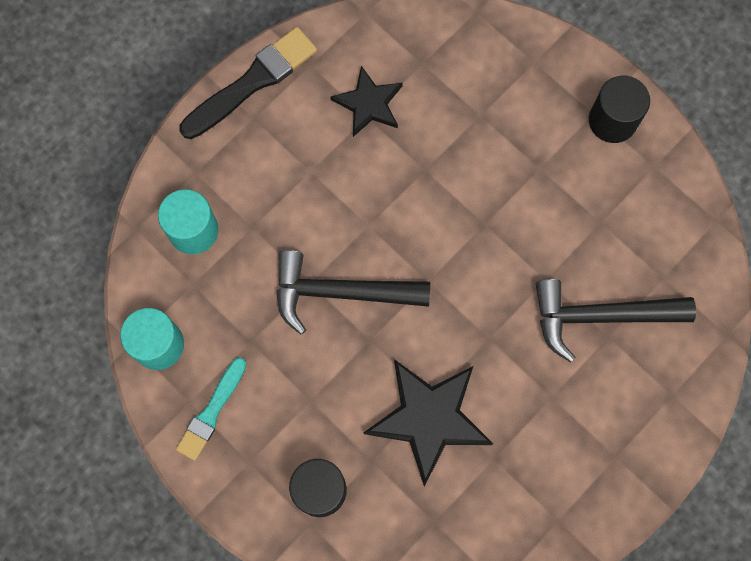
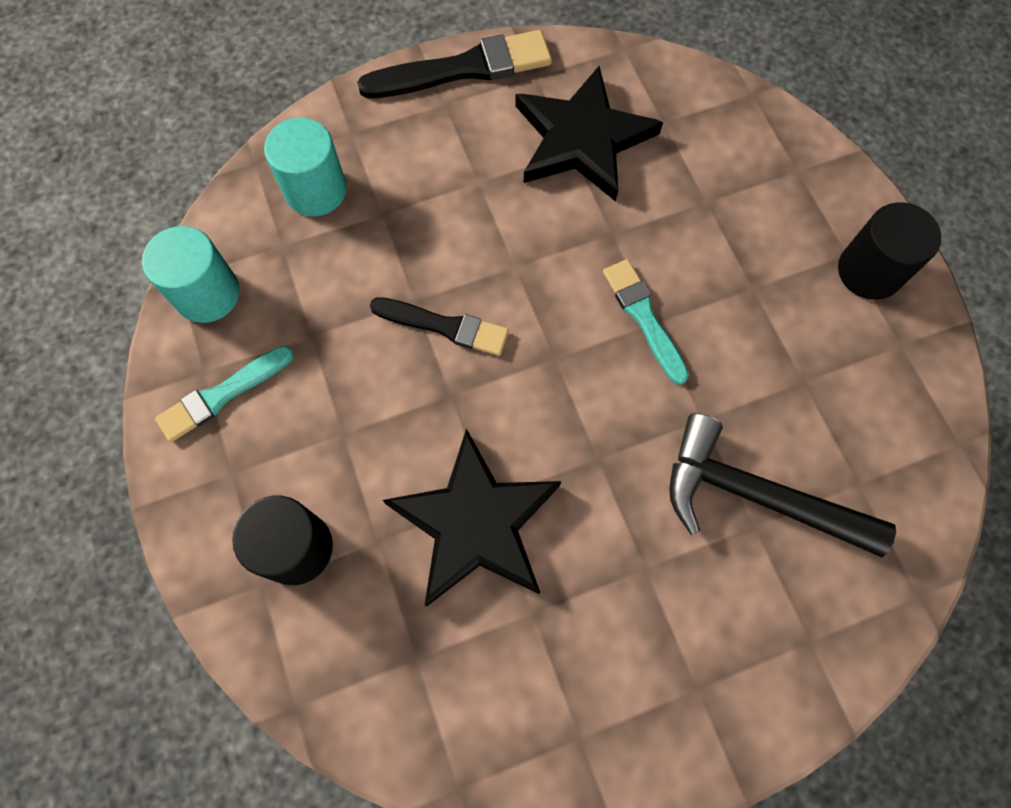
camera: 25 degrees right, 5 degrees down
black hammer [276,250,430,334] -> black brush [370,297,509,356]
black star [331,66,403,137] -> black star [515,66,663,202], size x1.63
none -> turquoise brush [603,259,689,385]

